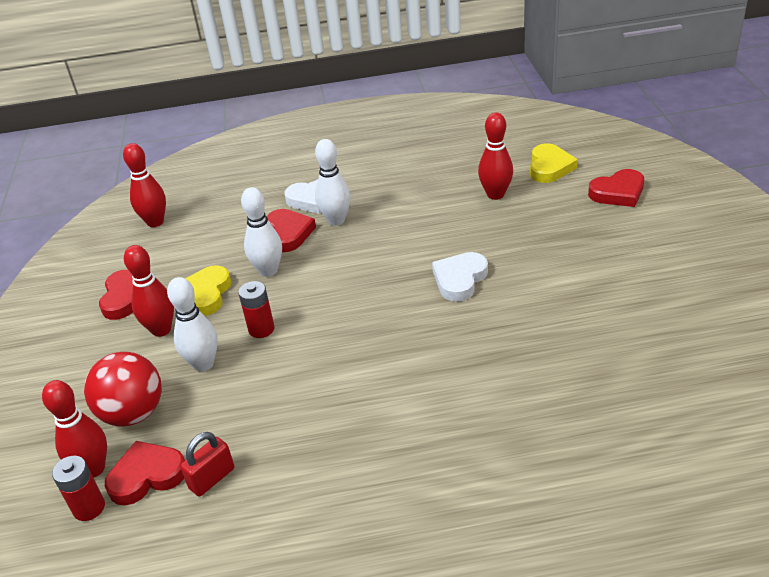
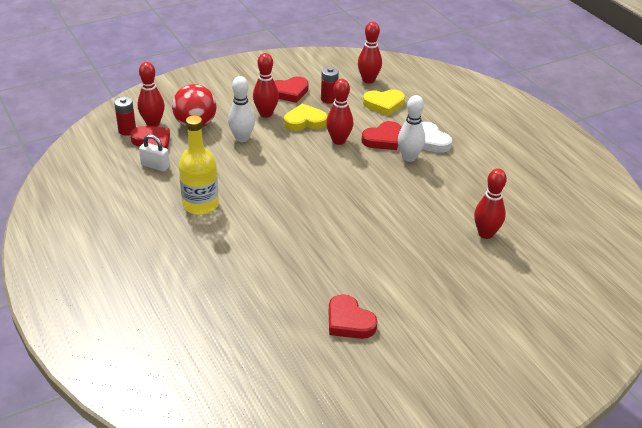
camera: 65 degrees right, 0 degrees up
red padlock [180,432,234,497] -> white padlock [139,134,170,172]
red battery [238,281,274,338] -> red battery moved to [321,67,339,104]
white bowling pin [241,187,282,277] -> red bowling pin [326,79,353,145]
white heart [432,252,488,302] -> none
yellow heart [530,143,578,183] -> yellow heart moved to [363,89,405,116]
red heart [588,169,644,207] -> red heart moved to [329,294,378,339]
none -> yellow bottle [179,115,219,215]

